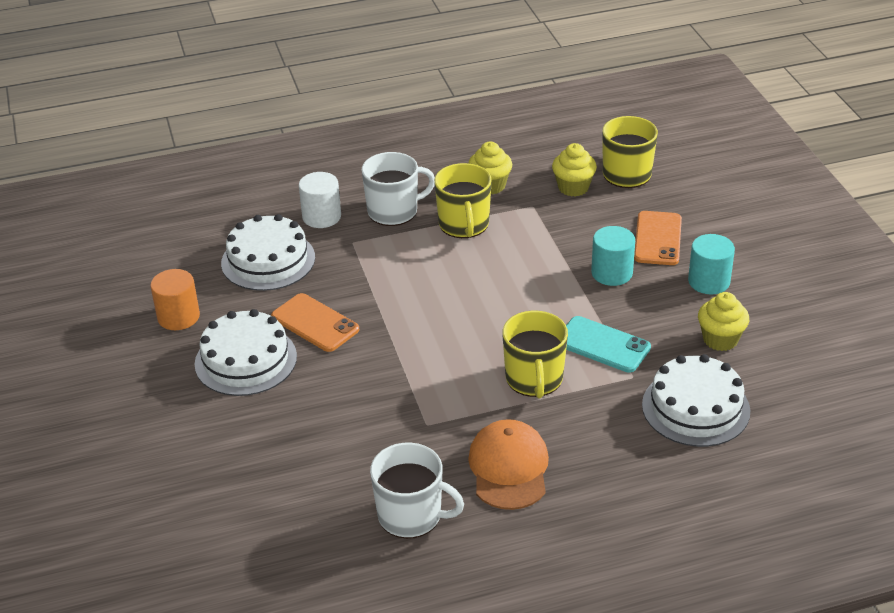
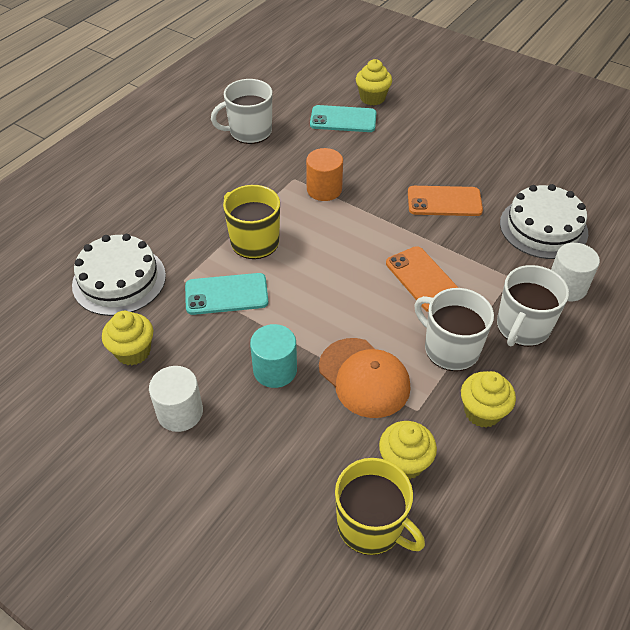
camera: 140 degrees right, 10 degrees up
orange cylinder [150,269,200,330] -> orange cylinder moved to [306,148,343,201]
white cake [195,309,297,396] -> none
yellow mug [434,163,492,238] -> white mug [414,288,494,371]
orange cap [468,419,549,510] -> orange cap moved to [319,338,411,418]
orange phone [634,211,682,265] -> orange phone moved to [386,246,458,312]
turquoise cylinder [688,234,735,294] -> white cylinder [149,366,203,432]
none -> turquoise phone [310,105,377,132]
none -> yellow cupcake [356,59,392,105]

